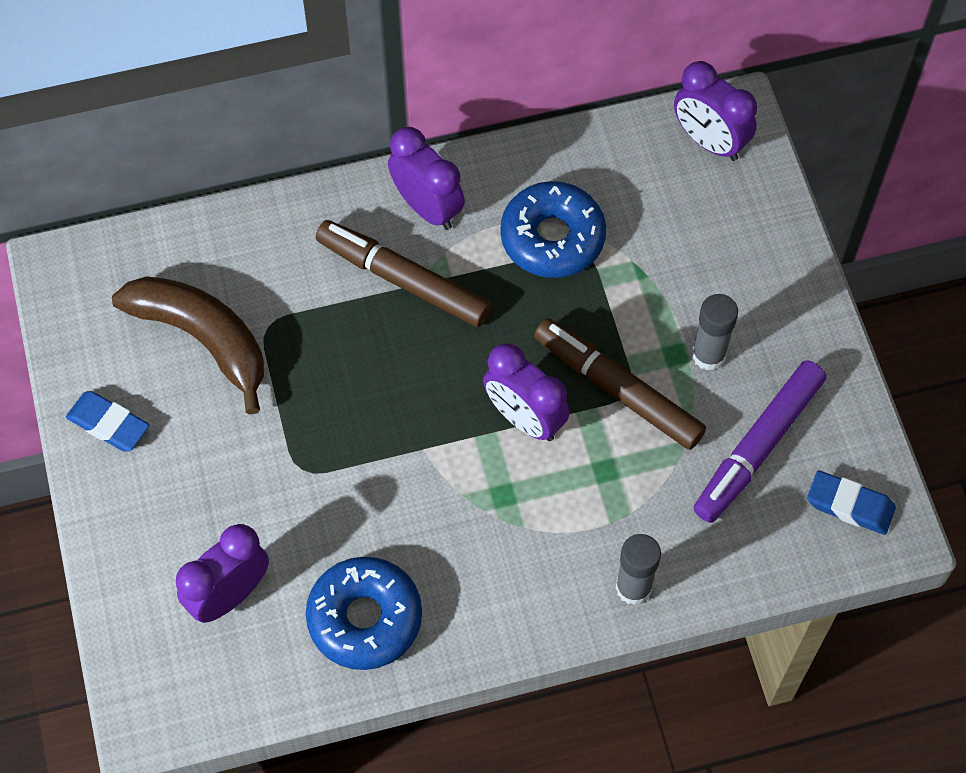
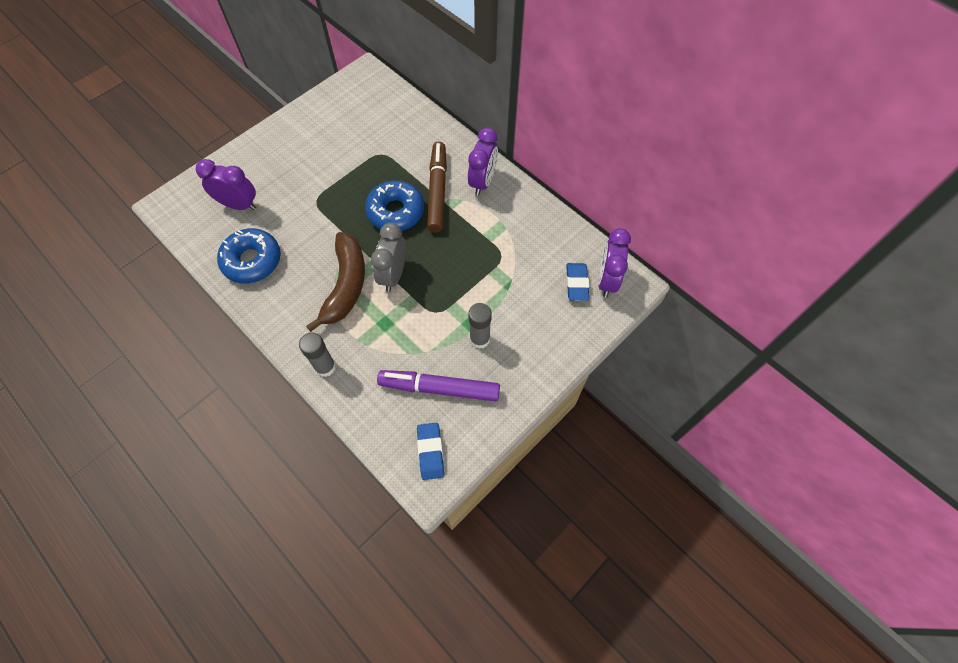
camera: 60 degrees right, 0 degrees up
blue eraser [66,391,150,451] -> blue eraser moved to [566,263,589,301]
brown banana [112,276,264,415] -> brown banana moved to [306,232,365,332]
purple clock [483,343,570,441] -> grey clock [371,223,406,292]
blue donut [500,181,606,278] -> blue donut moved to [365,180,424,231]
brown marker [534,318,706,450] -> none

